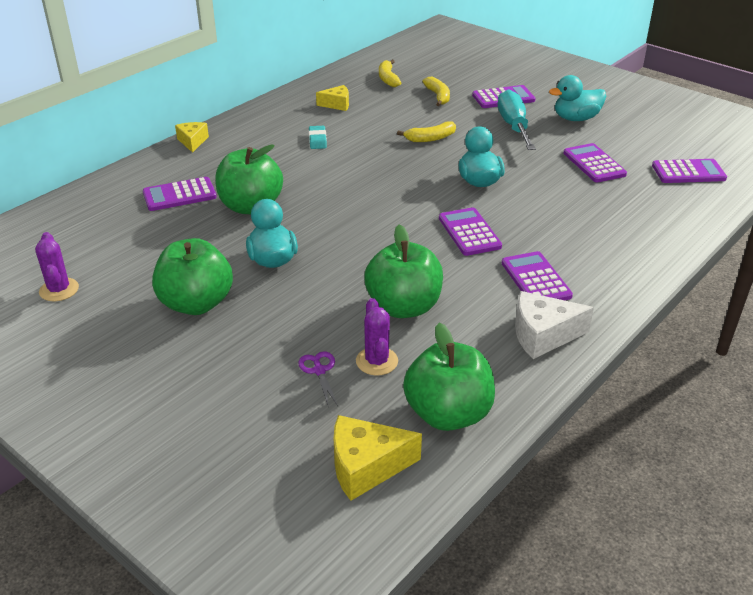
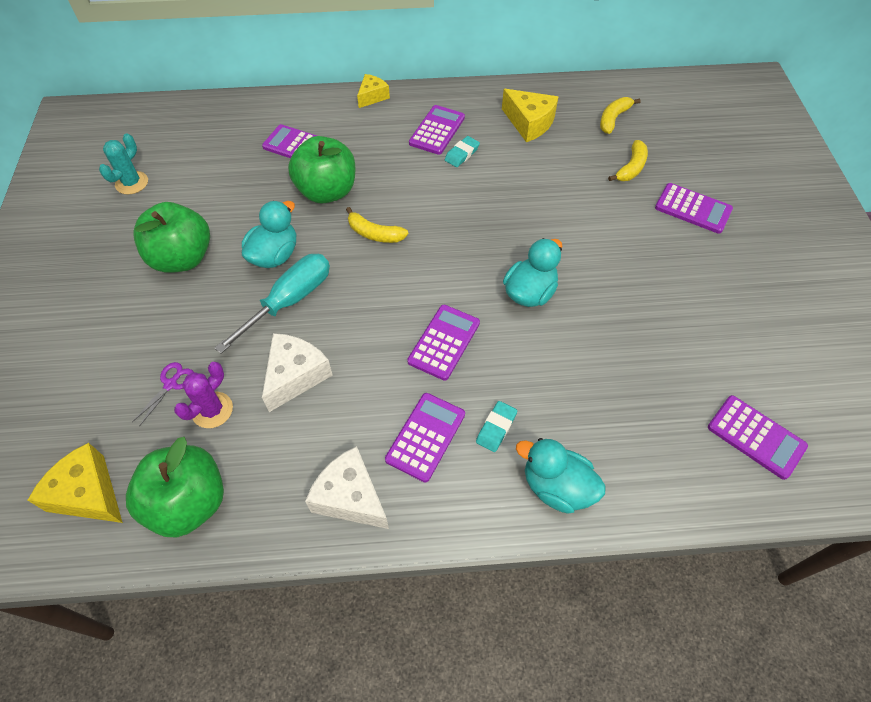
camera: 45 degrees right, 20 degrees up
purple cactus [35,232,79,301] -> turquoise cactus [99,134,148,194]
yellow cheese [316,85,349,111] -> yellow cheese [502,89,558,142], size x1.56
green apple [364,224,443,318] -> white cheese [262,333,333,412]
yellow banana [397,121,456,142] -> yellow banana moved to [346,207,408,243]
turquoise screwdriver [498,89,536,150] -> turquoise screwdriver moved to [214,254,330,354]
turquoise duck [549,75,606,121] -> turquoise duck moved to [516,438,606,514]
purple calculator [563,143,627,182] -> purple calculator moved to [409,105,465,155]
none -> turquoise eraser [476,401,517,452]

